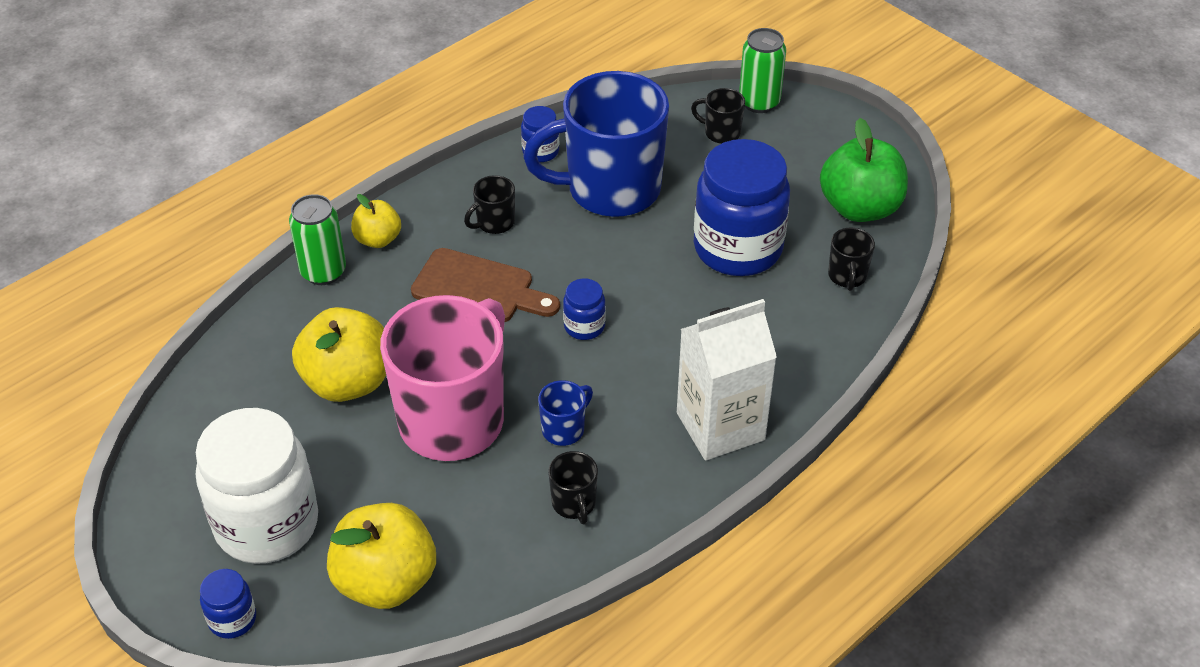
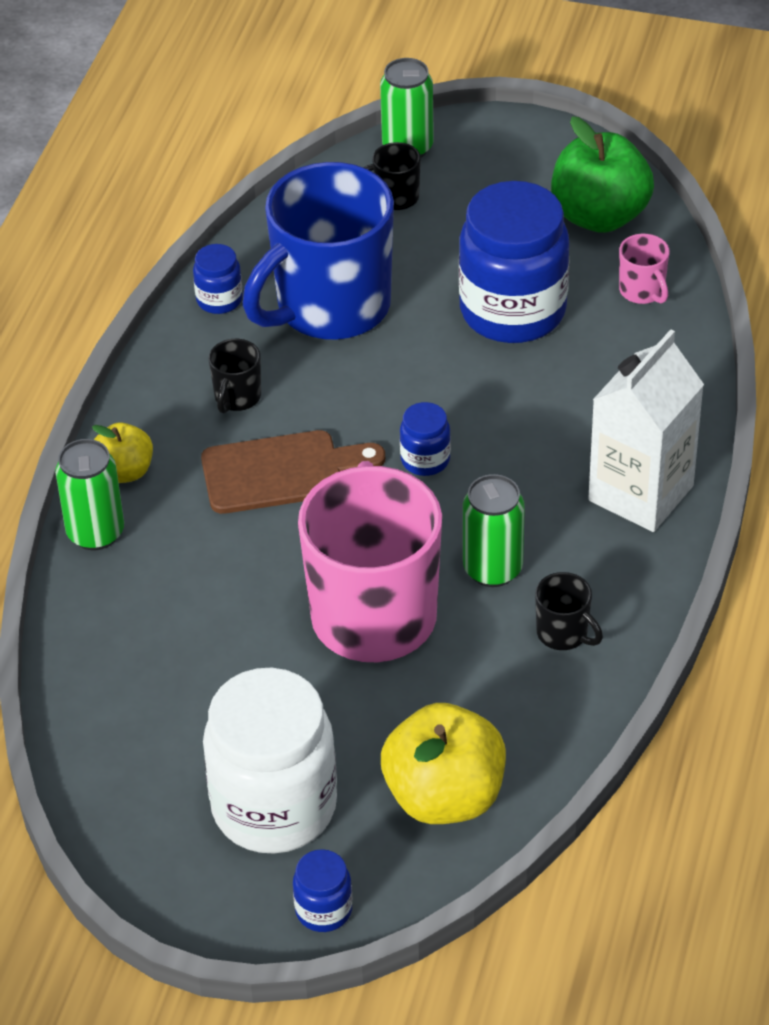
camera: 30 degrees left, 0 degrees up
yellow apple [292,307,386,402] -> none
blue mug [538,380,593,446] -> green can [463,474,525,587]
black mug [828,228,875,291] -> pink mug [619,234,670,304]

